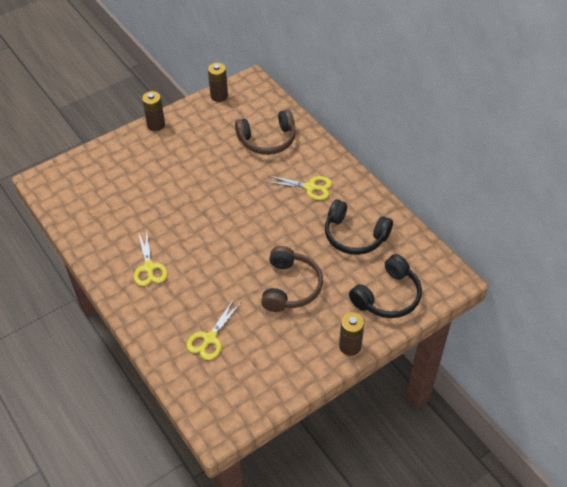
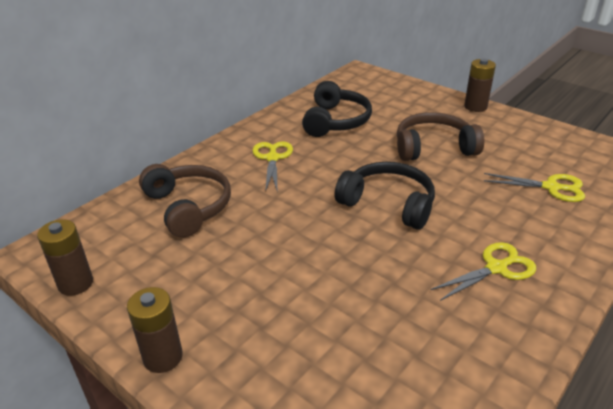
camera: 105 degrees left, 15 degrees down
black headphones [349,254,422,318] -> black headphones moved to [334,162,435,230]

